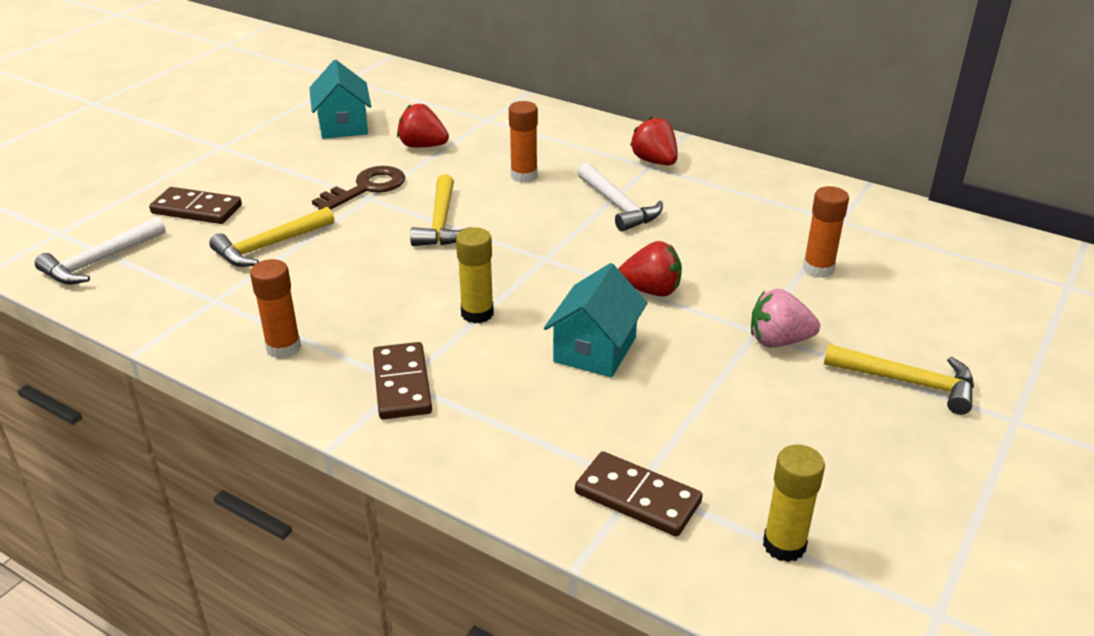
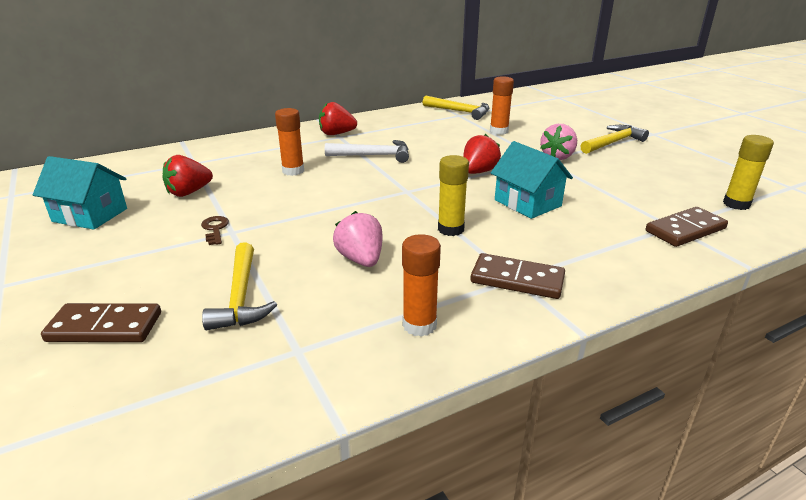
camera: 60 degrees left, 5 degrees down
white hammer [35,216,166,285] -> none
brown domino [149,187,242,224] -> brown domino turned 45 degrees clockwise [41,303,161,342]
brown key [312,166,405,210] -> brown key [201,216,229,245], size x0.57
yellow hammer [410,174,472,246] -> yellow hammer moved to [423,96,489,120]
none -> pink strawberry [333,211,383,267]

